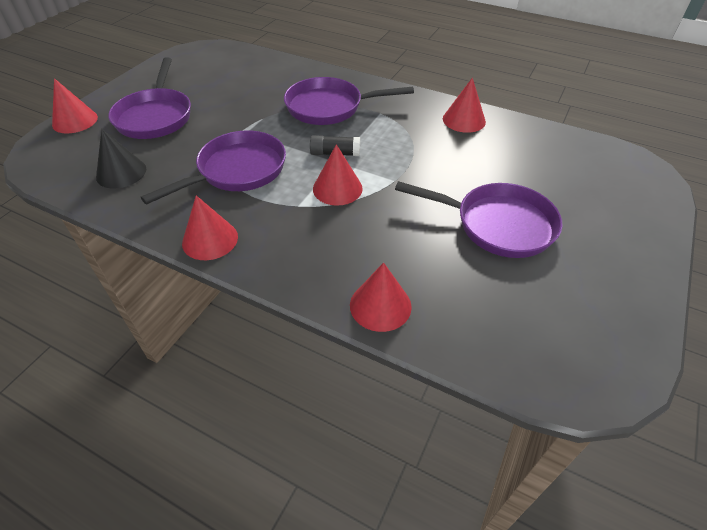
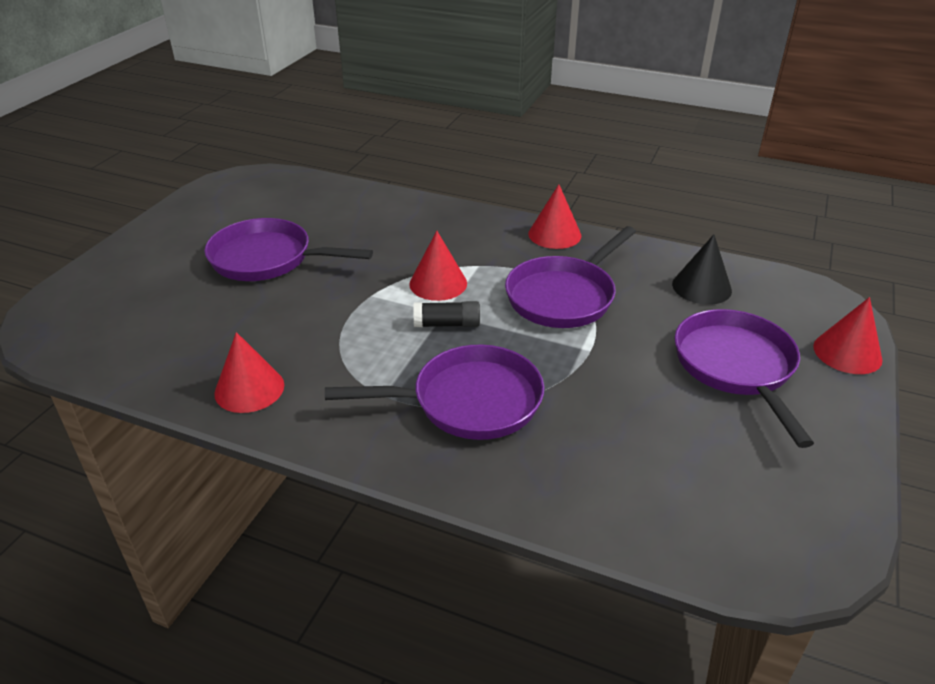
camera: 175 degrees right, 10 degrees down
red cone [350,262,412,332] -> none

